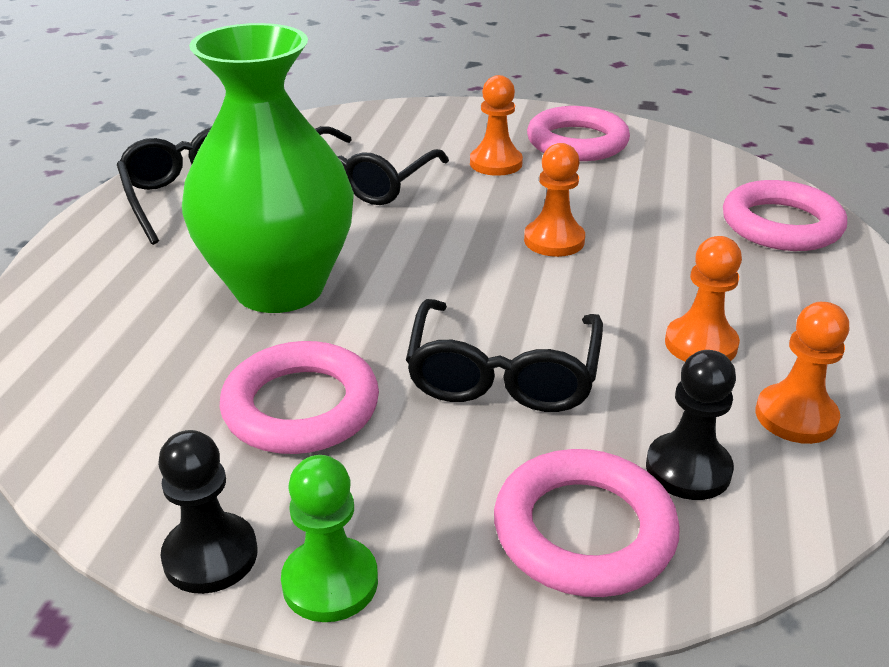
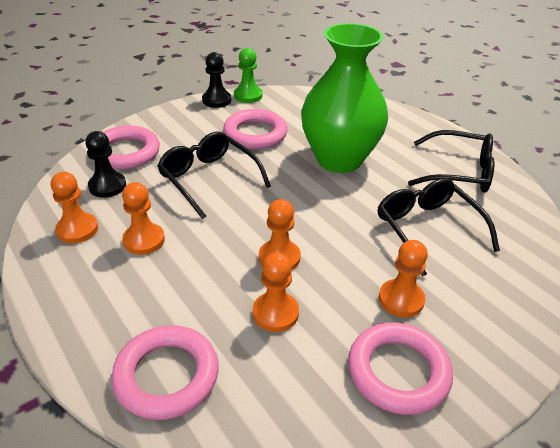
camera: 130 degrees right, 5 degrees up
green pawn [281,455,378,622] -> green pawn moved to [234,48,262,103]
none -> orange pawn [253,253,299,332]

